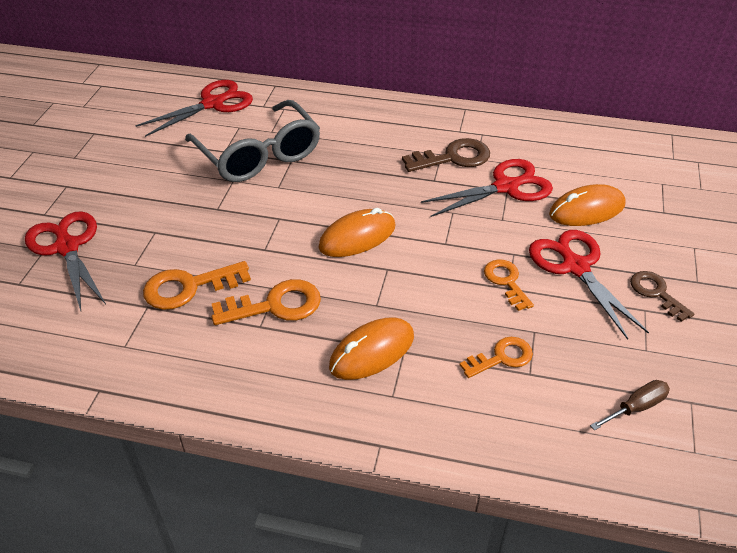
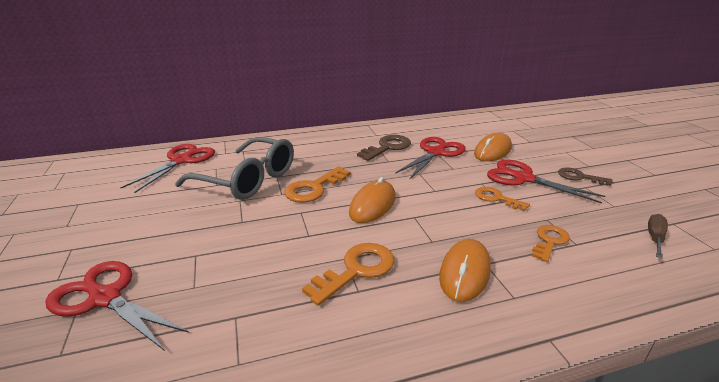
camera: 30 degrees left, 15 degrees down
orange key [143,261,251,310] -> orange key moved to [284,167,351,203]

